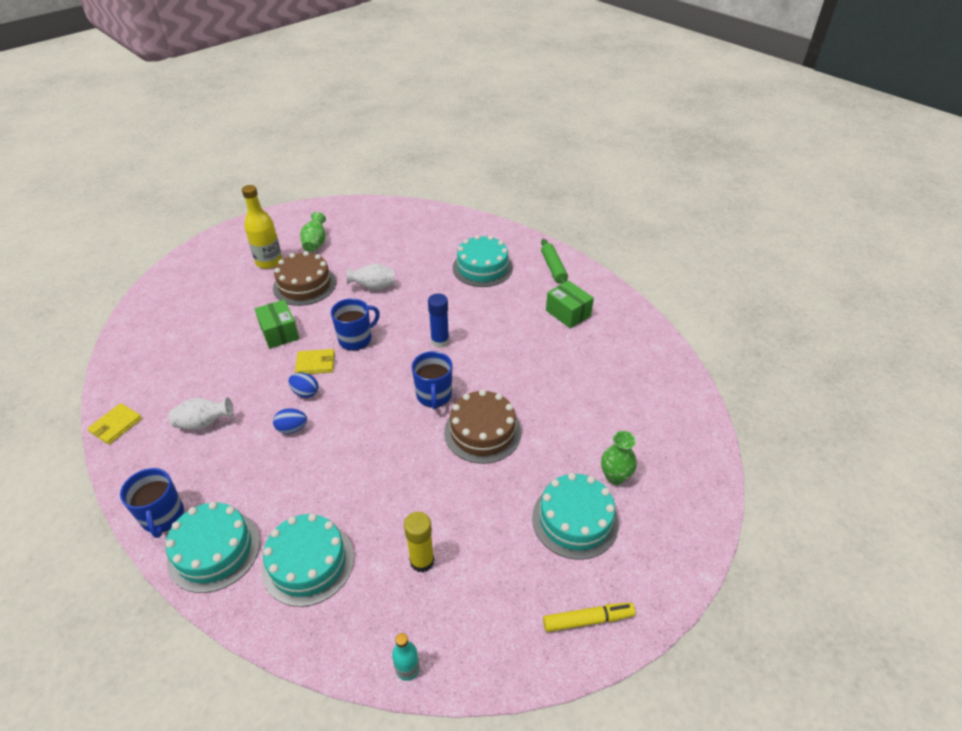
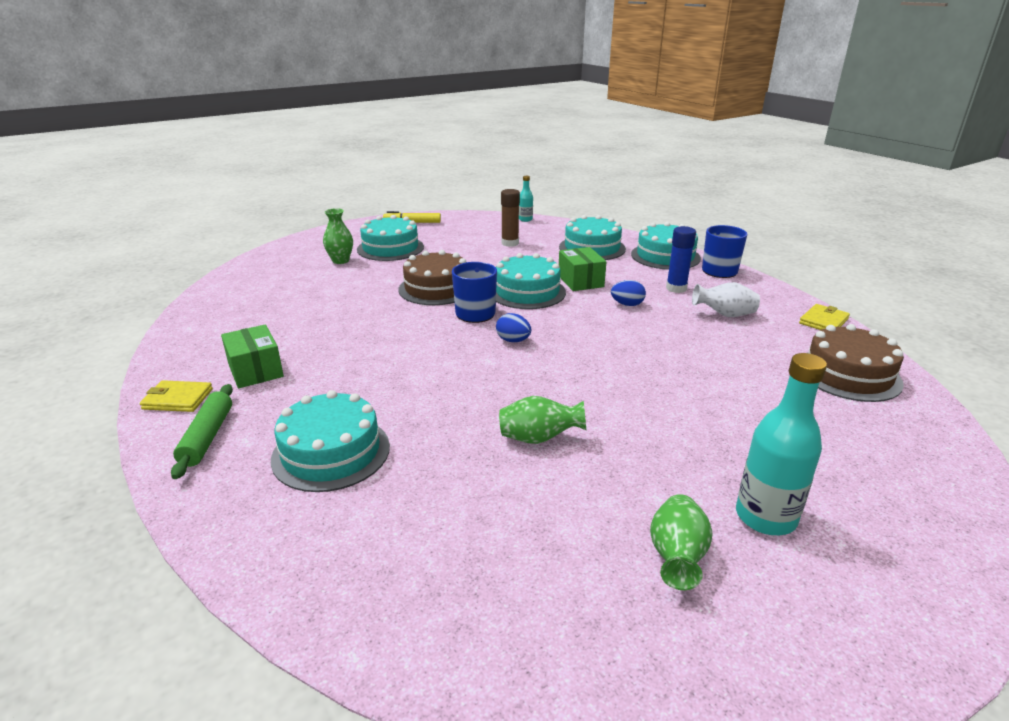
camera: 170 degrees left, 15 degrees down
yellow bottle [242,185,283,269] -> turquoise bottle [736,353,827,535]
green box [255,300,299,349] -> green box moved to [559,247,606,291]
brown cake [273,251,336,306] -> brown cake moved to [808,324,904,402]
blue egg [288,373,319,398] -> blue egg moved to [496,313,531,342]
yellow wallet [295,349,335,374] -> yellow wallet moved to [140,380,213,412]
blue mug [331,298,380,351] -> none
white vase [347,264,395,290] -> green vase [499,396,586,444]
yellow glue stick [404,512,434,573] -> brown glue stick [501,189,520,247]
blue glue stick [428,294,449,348] -> blue glue stick moved to [666,226,696,293]
none -> turquoise cake [496,253,566,309]

